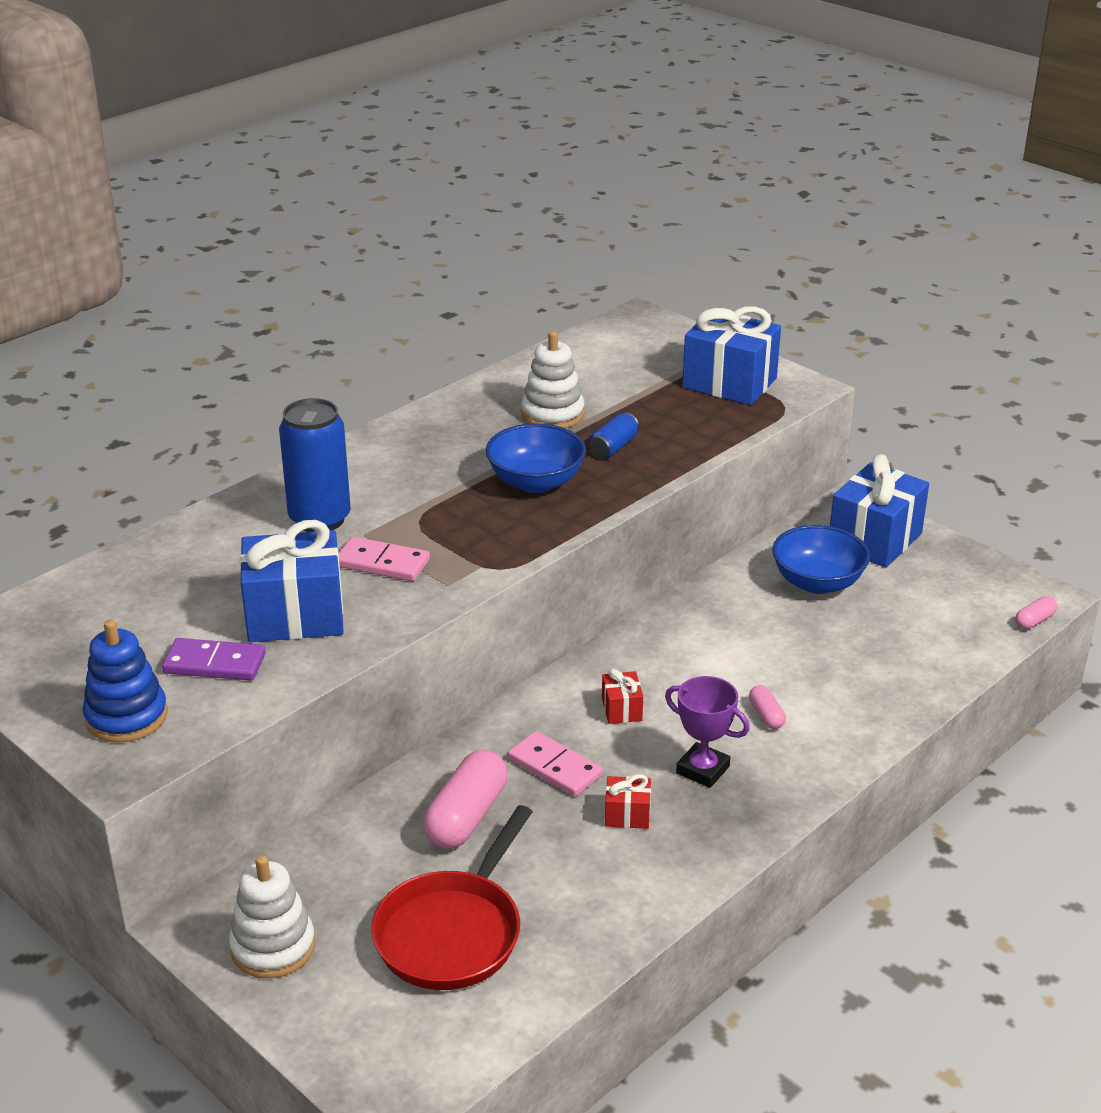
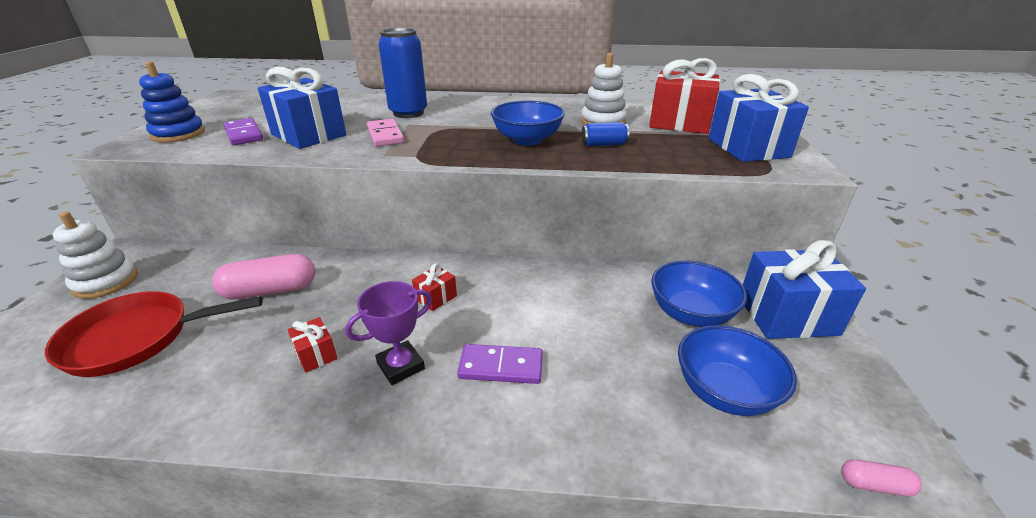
camera: 50 degrees right, 0 degrees up
pink domino [508,731,603,797] -> none
purple trophy [665,676,750,788] -> purple trophy turned 60 degrees clockwise [345,281,432,385]
pink capsule [749,685,786,729] -> purple domino [457,344,543,384]
none -> red gift [649,58,720,134]
none -> blue bowl [678,325,797,416]

